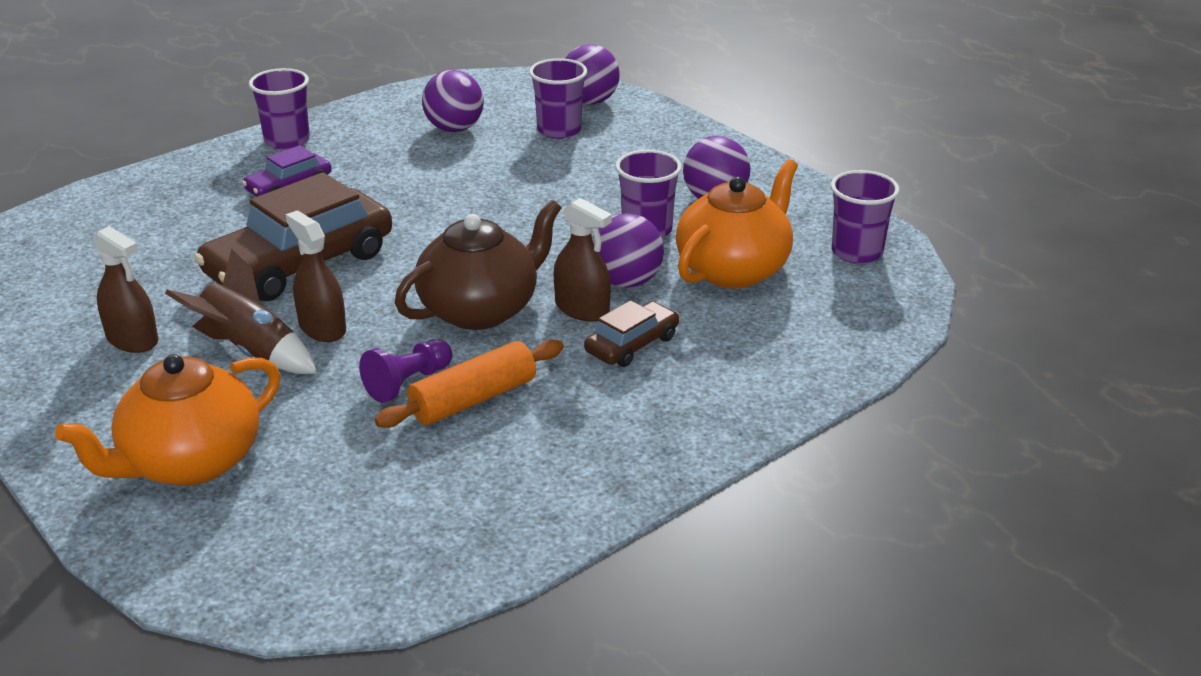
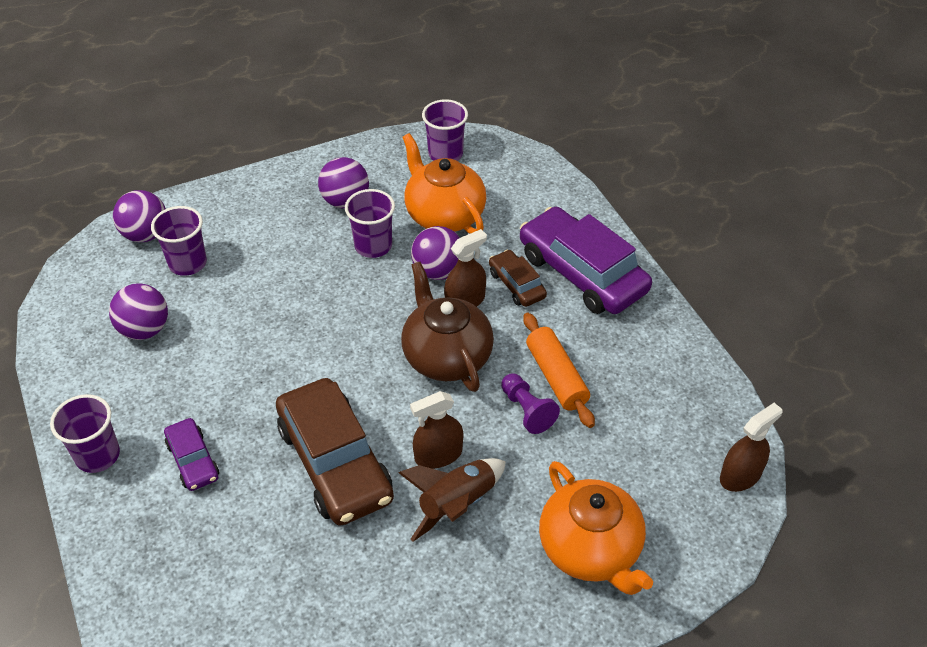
camera: 75 degrees left, 15 degrees up
brown spray bottle [93,226,159,353] -> brown spray bottle moved to [720,403,783,492]
none -> purple car [520,207,652,314]

